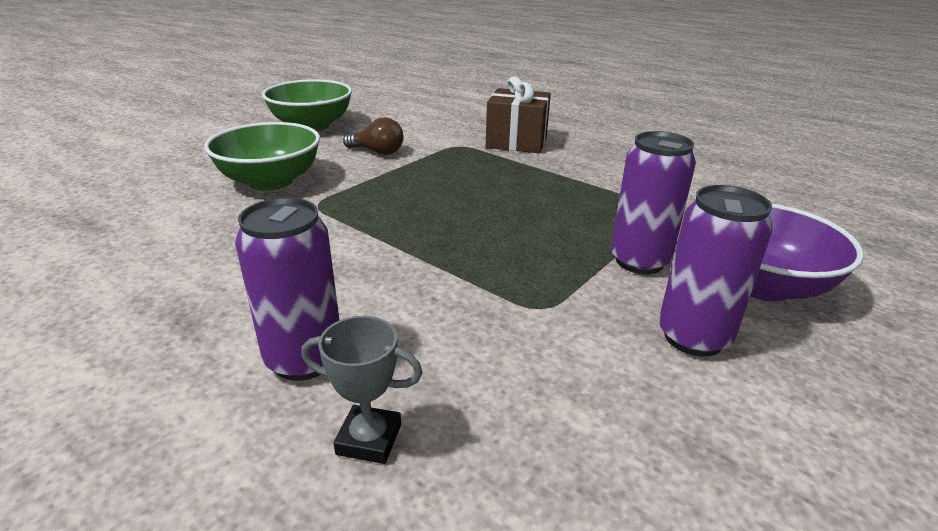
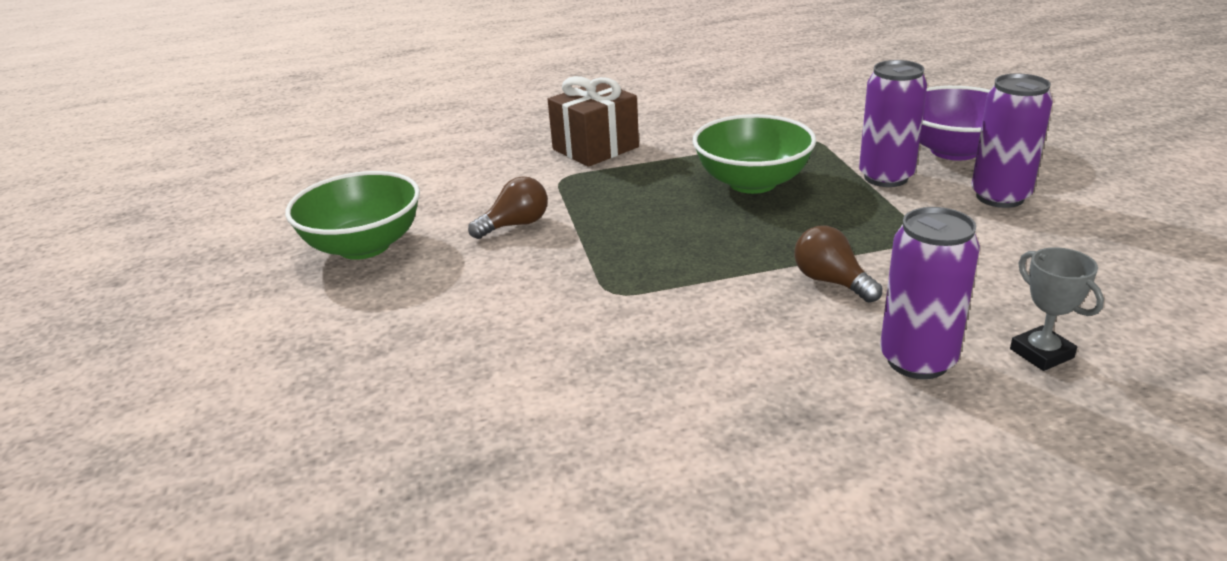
camera: 50 degrees left, 0 degrees up
green bowl [204,122,320,191] -> green bowl moved to [693,114,816,194]
grey trophy [301,316,423,464] -> grey trophy turned 75 degrees counterclockwise [1010,247,1104,371]
none -> brown light bulb [794,226,882,303]

